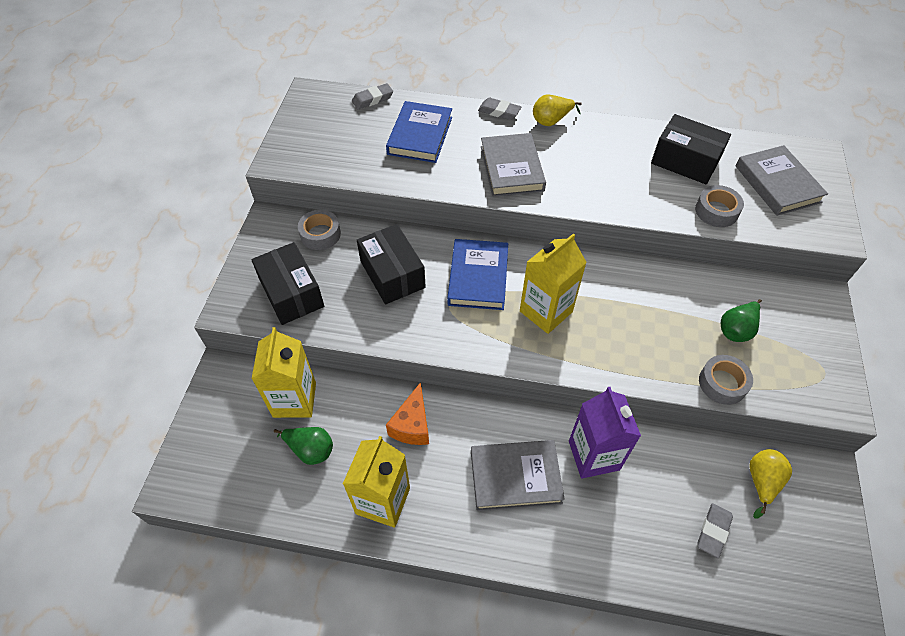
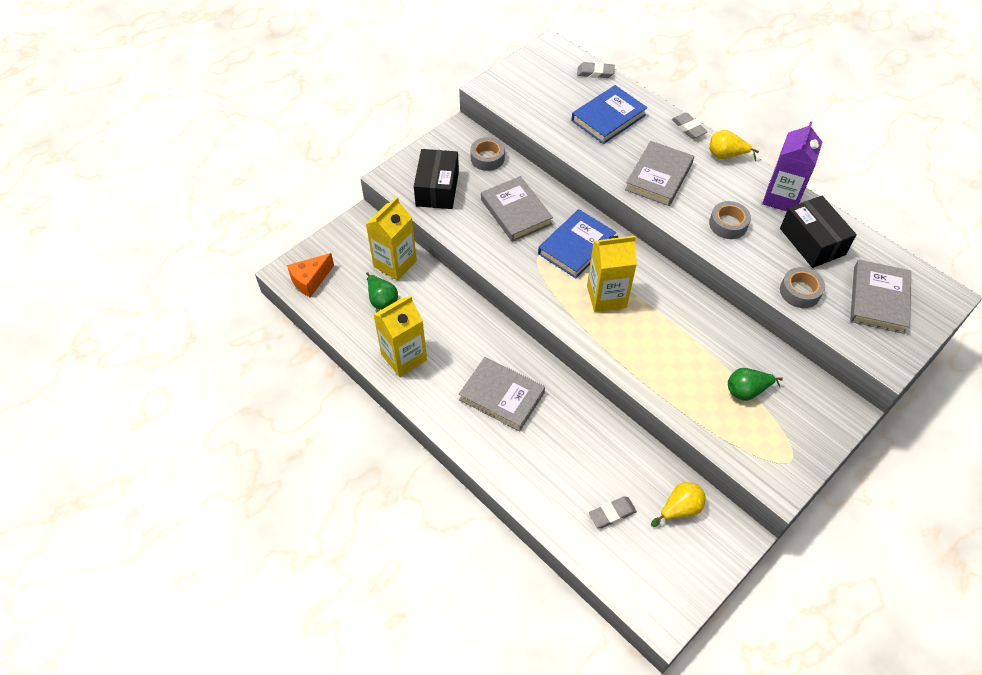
camera: 35 degrees right, 0 degrees up
black box [357,224,426,304] -> grey book [481,176,553,242]
orange cheese [386,382,429,445] -> orange cheese moved to [287,253,334,297]
purple carton [569,387,641,479] -> purple carton moved to [762,122,822,211]
grey tape [699,355,753,405] -> grey tape moved to [709,201,751,239]

